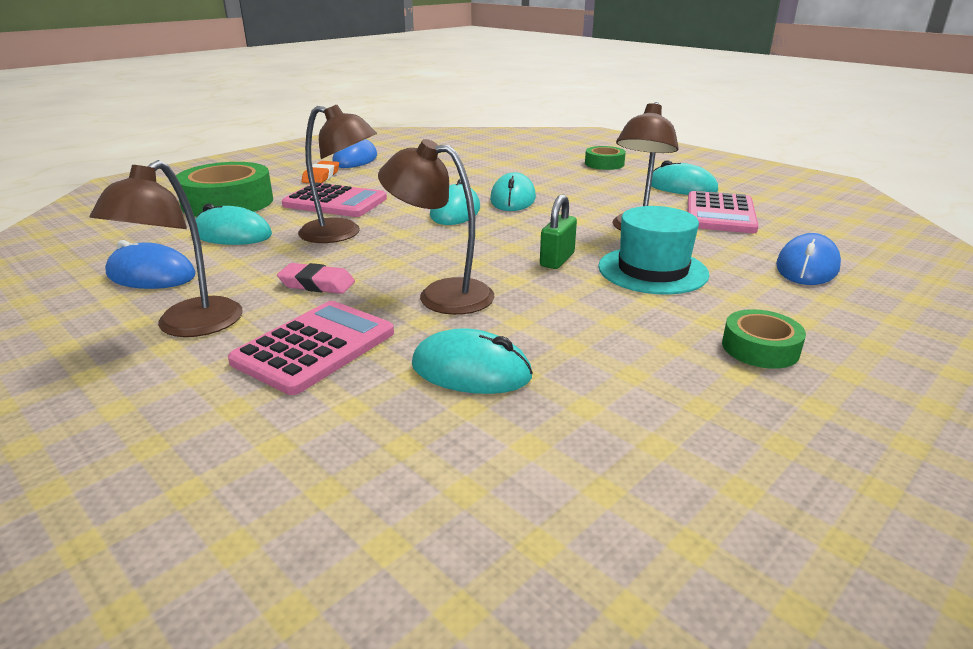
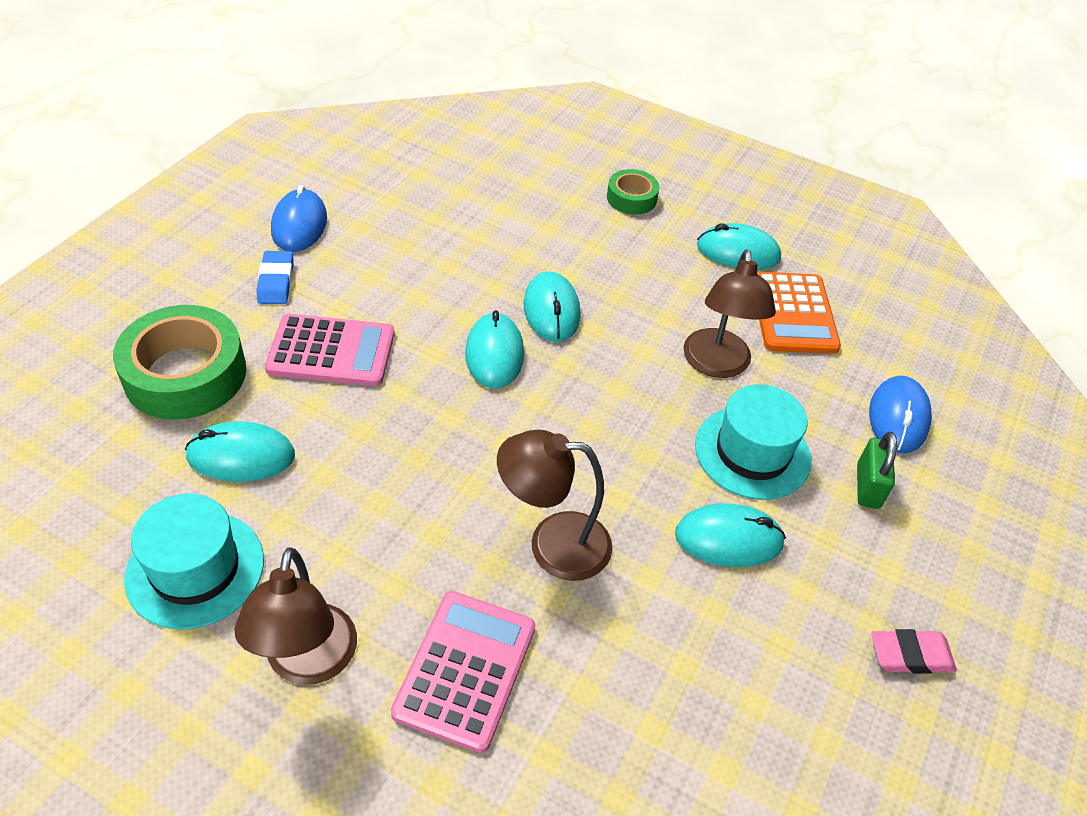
camera: 20 degrees left, 20 degrees up
blue mouse [105,240,196,289] -> turquoise hat [124,493,264,629]
pink eraser [277,263,355,294] -> pink eraser moved to [871,629,957,674]
brown lamp [298,105,377,243] -> none
orange eraser [302,161,339,183] -> blue eraser [257,251,294,304]
turquoise mouse [412,328,533,394] -> turquoise mouse moved to [675,503,786,567]
green padlock [540,194,577,269] -> green padlock moved to [857,432,897,509]
pink calculator [688,191,759,233] -> orange calculator [757,272,841,354]
green tape [722,309,806,369] -> none

